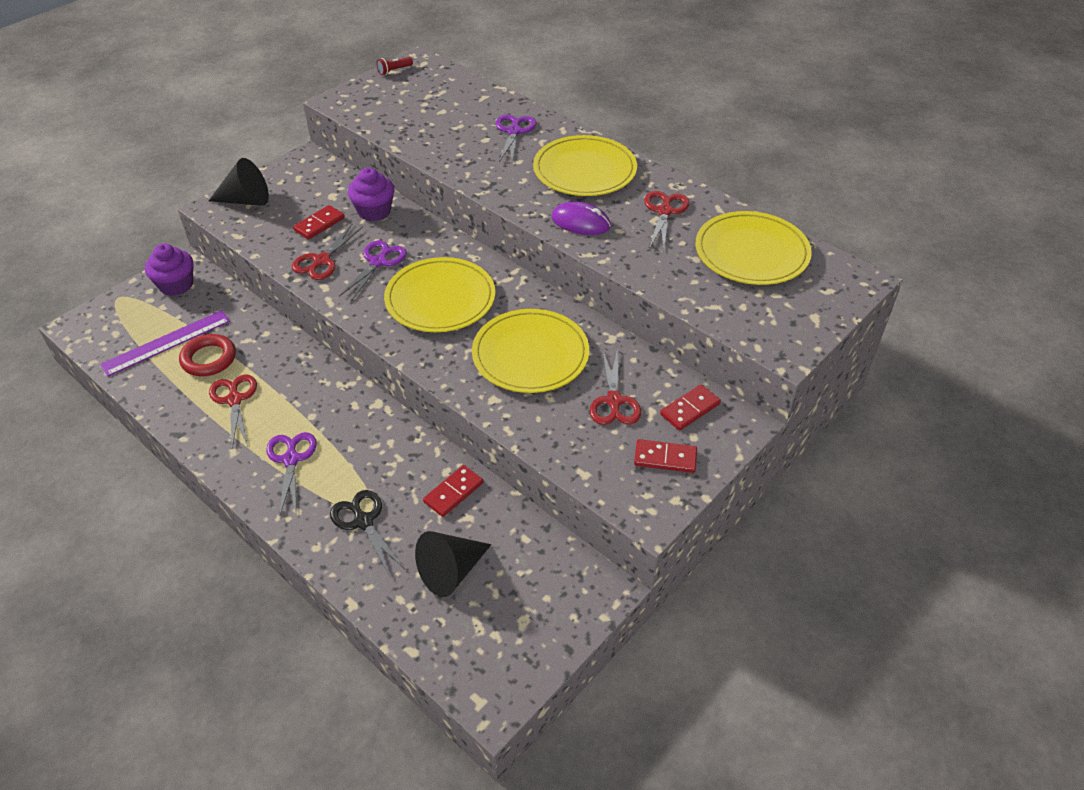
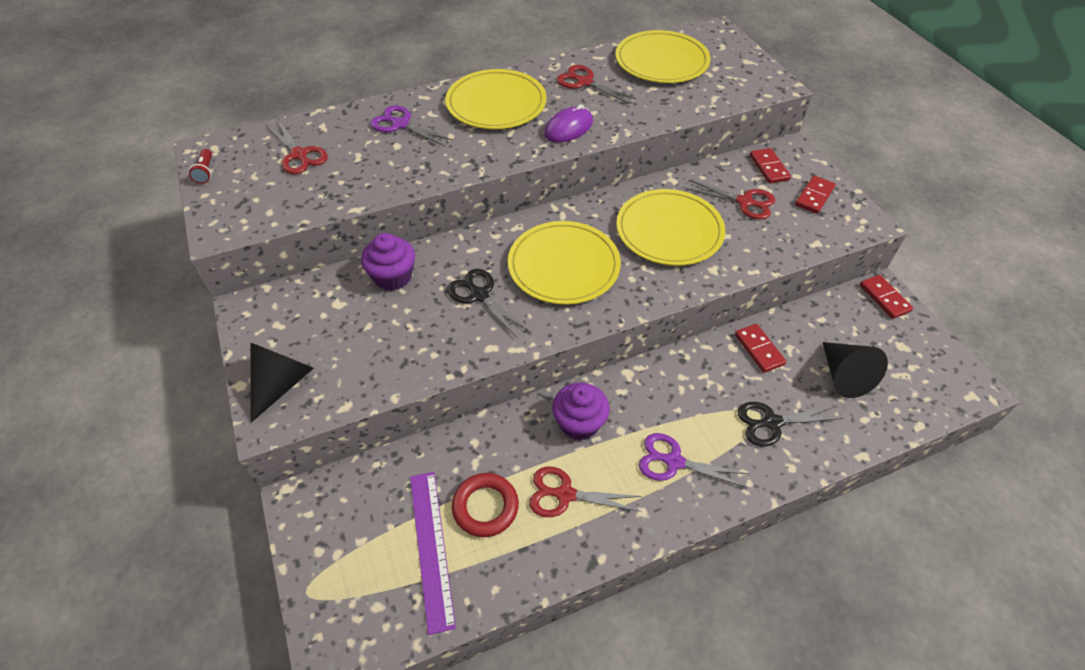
camera: 65 degrees left, 5 degrees up
purple cupcake [145,244,193,296] -> purple cupcake moved to [552,383,610,441]
red scissors [292,224,363,280] -> red scissors moved to [267,121,328,174]
red domino [293,205,345,240] -> red domino moved to [860,275,913,319]
purple scissors [339,241,407,301] -> black scissors [447,269,529,339]

